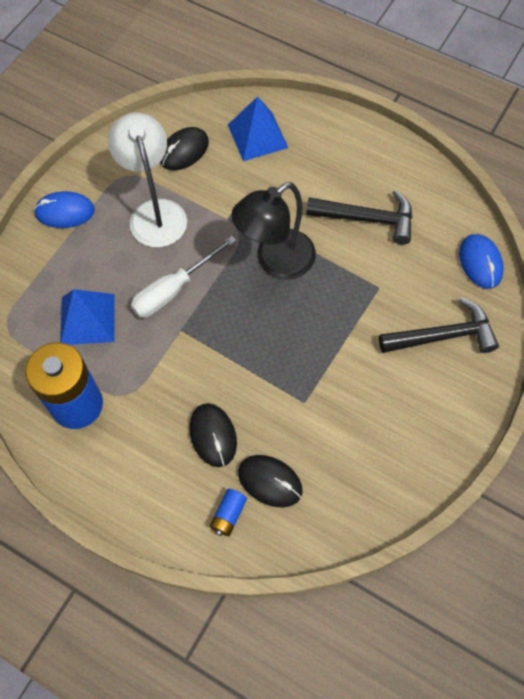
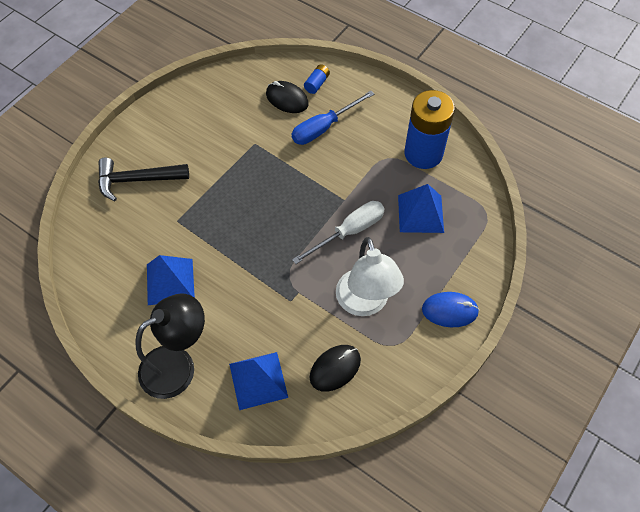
camera: 175 degrees left, 5 degrees down
black mouse [189,403,237,467] -> blue screwdriver [292,91,374,145]
black lamp [232,182,316,279] -> black lamp moved to [135,293,205,399]
black hammer [306,190,412,245] -> blue pyramid [147,255,195,305]
blue mouse [459,234,504,289] -> none

